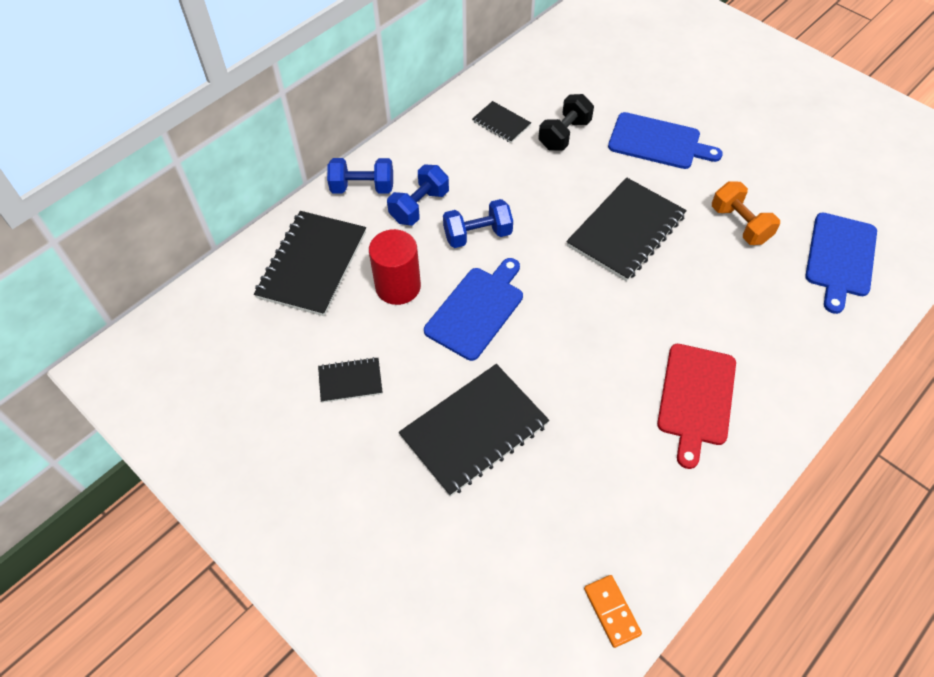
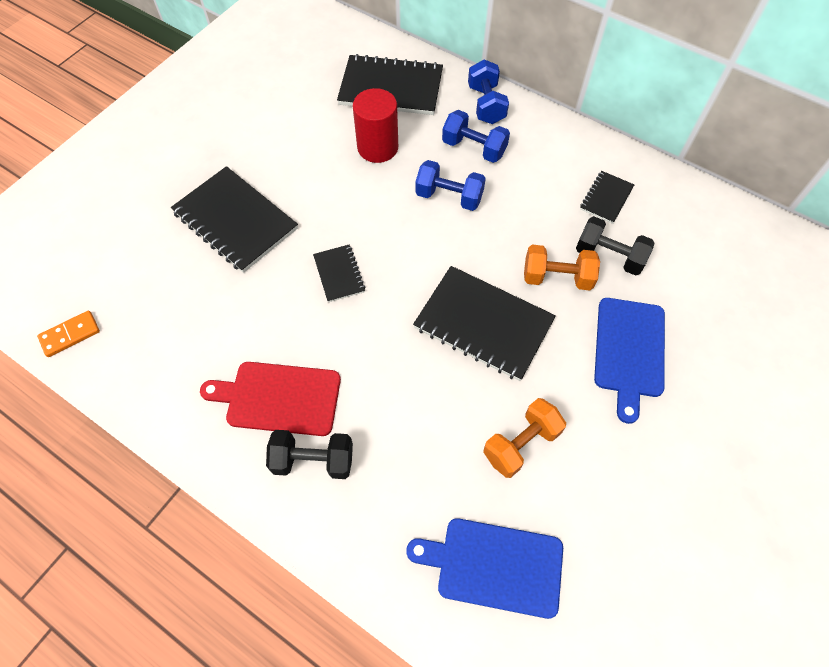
camera: 80 degrees right, 5 degrees up
black notebook [318,357,382,403] -> black notebook moved to [313,245,365,302]
blue cutting board [424,258,523,361] -> none
blue dumbbell [443,199,513,248] -> blue dumbbell turned 45 degrees counterclockwise [415,160,486,211]
none -> black dumbbell [266,430,353,479]
none -> orange dumbbell [524,245,600,290]

